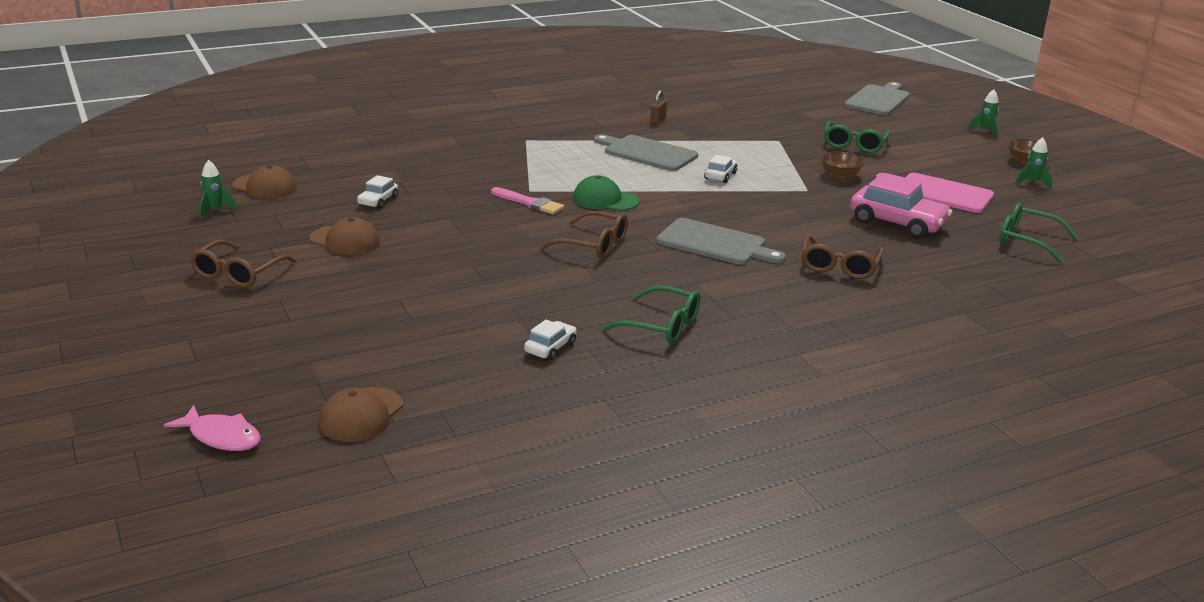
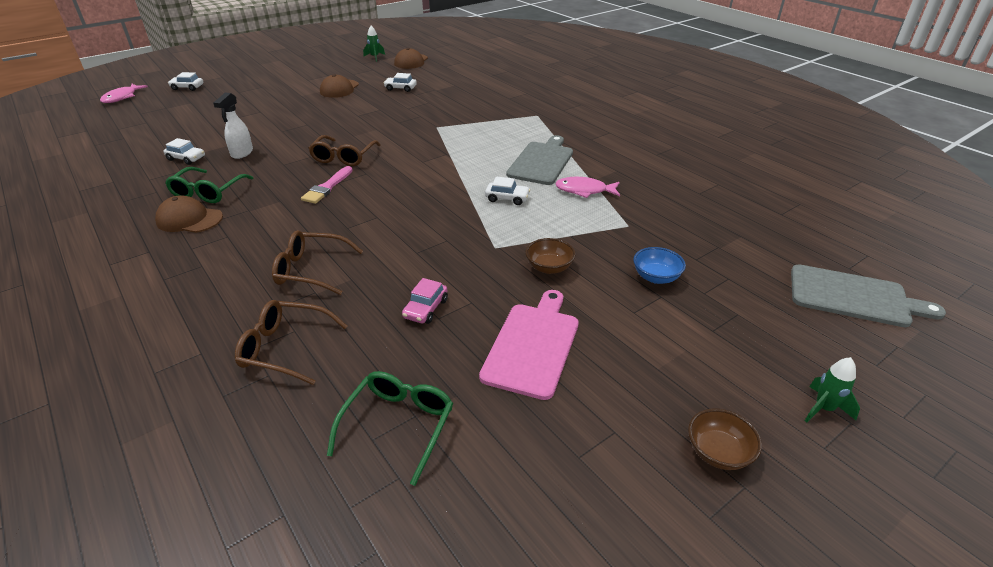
camera: 80 degrees right, 10 degrees up
brown glasses [190,240,296,288] -> brown glasses moved to [235,300,348,385]
brown cap [319,387,403,442] -> brown cap moved to [155,195,223,233]
pink brush [491,187,564,214] -> pink brush moved to [301,166,353,204]
green cap [573,175,639,211] -> none
brown padlock [650,90,667,124] -> none
grey cutting board [656,218,786,265] -> none
green glasses [824,121,891,153] -> blue bowl [633,247,686,284]
pink car [850,173,952,238] -> pink car [402,278,448,324], size x0.51
green rocket [1015,137,1052,189] -> none
none -> white car [168,72,203,91]
none -> white spray bottle [213,93,253,159]
none -> pink fish [555,177,620,198]

